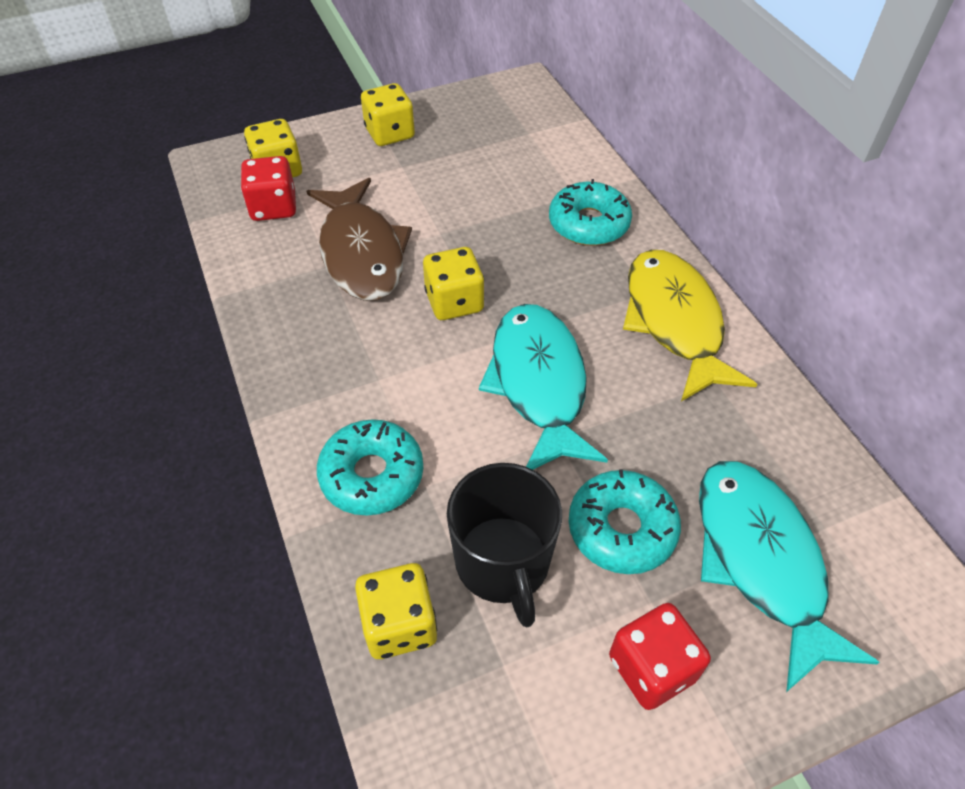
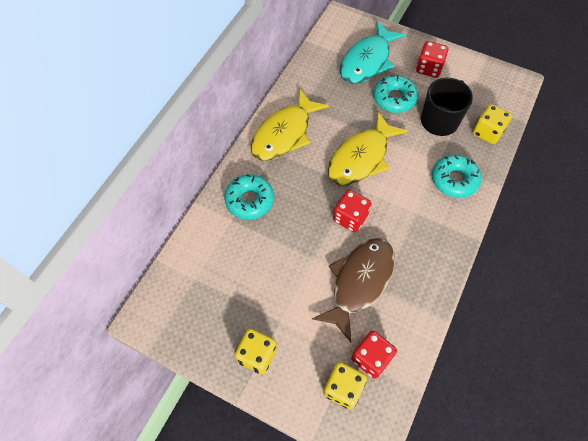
camera: 130 degrees left, 10 degrees up
yellow dice [423,247,484,320] -> red dice [333,190,371,232]
turquoise fish [479,304,608,470] -> yellow fish [328,112,408,185]

